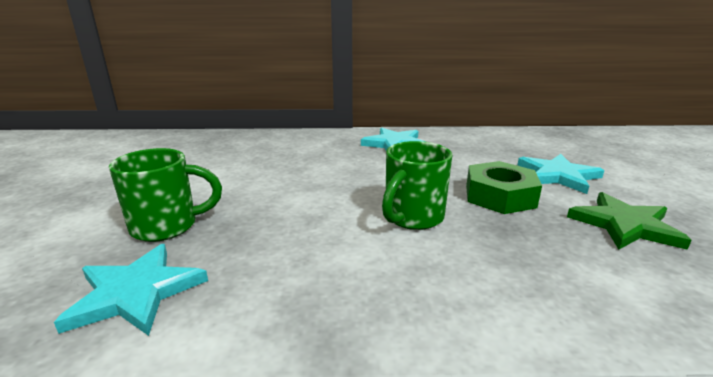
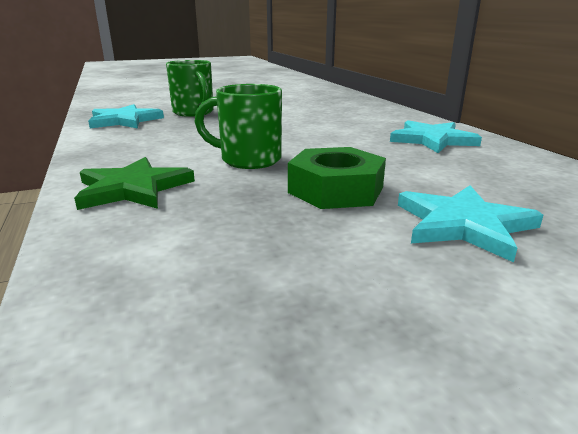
camera: 70 degrees right, 0 degrees up
green star [567,192,691,250] -> green star moved to [74,157,195,210]

